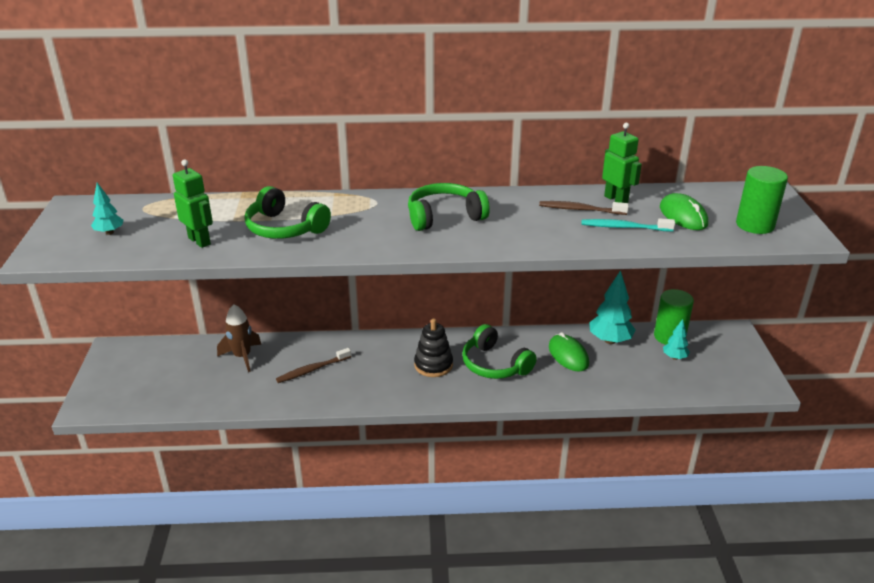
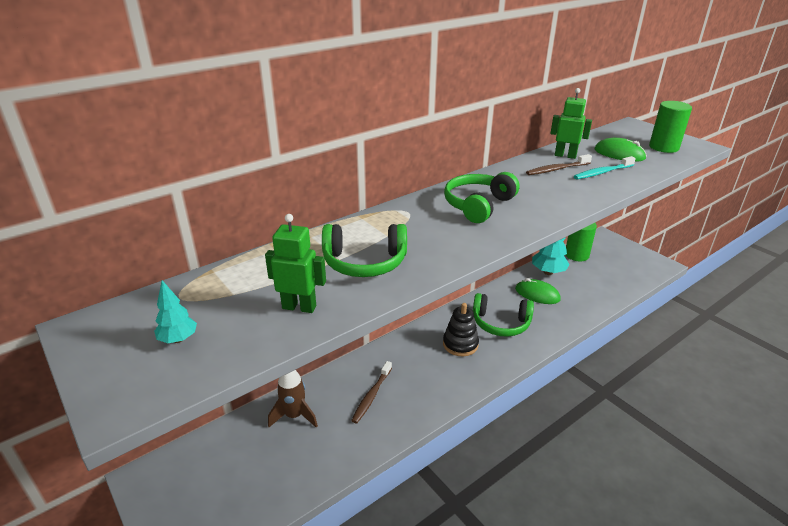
camera: 35 degrees left, 0 degrees up
turquoise tree [663,319,690,360] -> none

